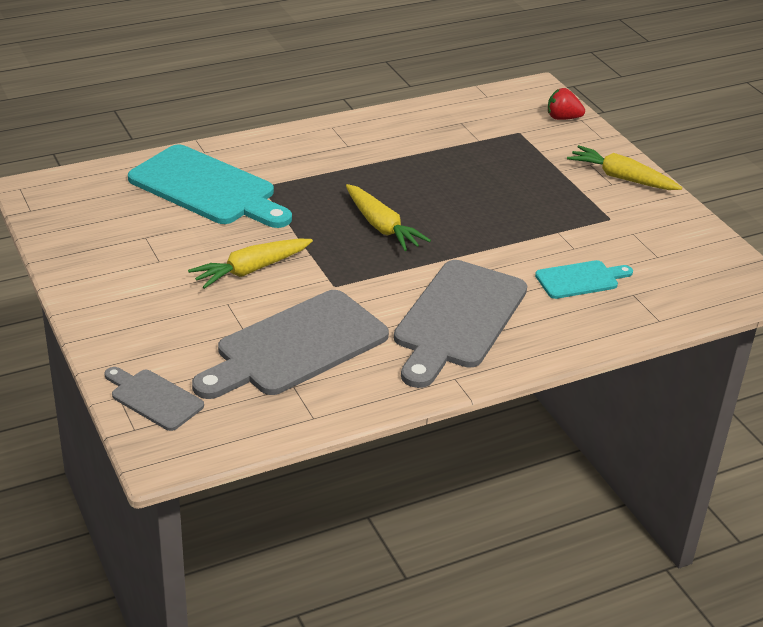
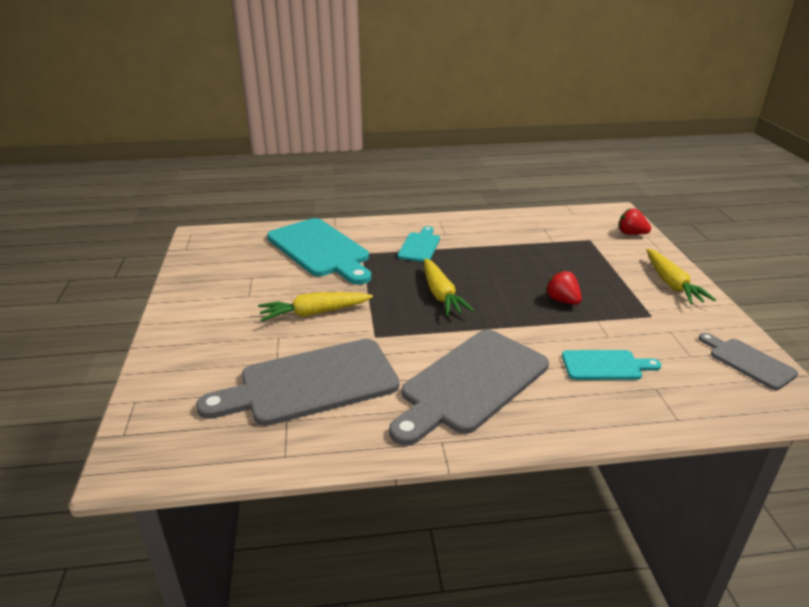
camera: 20 degrees right, 5 degrees down
grey cutting board [104,367,204,431] -> grey cutting board moved to [699,333,798,390]
yellow carrot [567,145,682,190] -> yellow carrot turned 150 degrees counterclockwise [647,249,716,304]
none -> turquoise cutting board [398,226,440,262]
none -> red strawberry [546,270,582,305]

